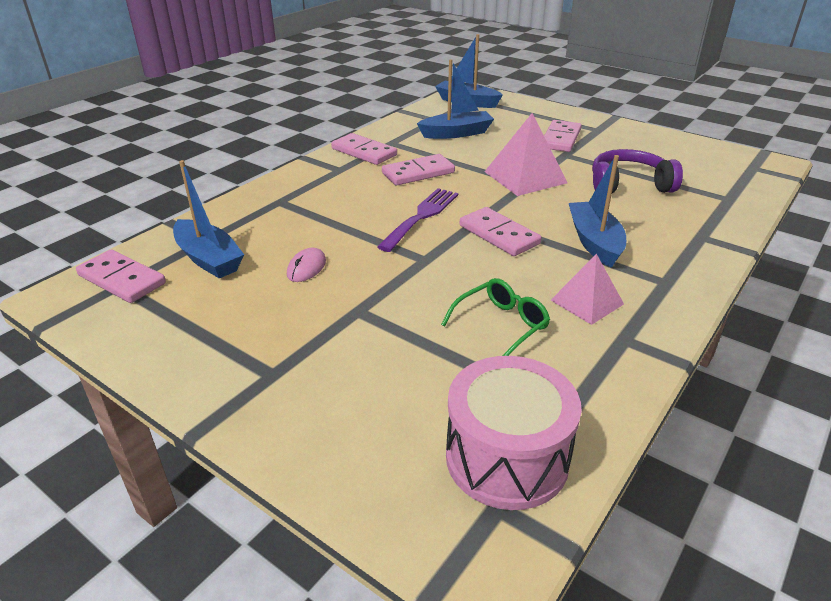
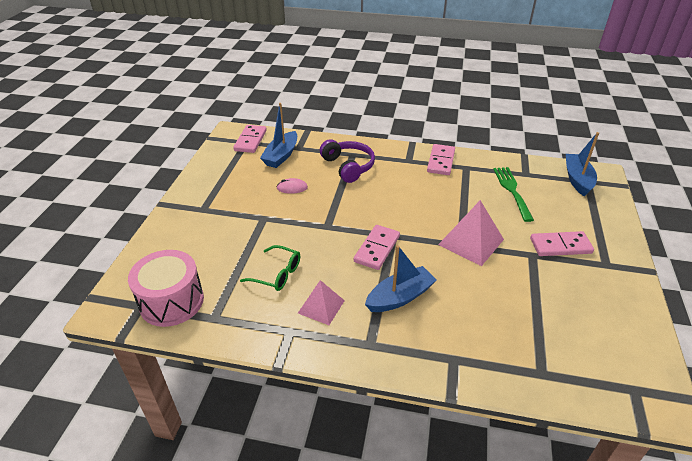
camera: 65 degrees right, 5 degrees up
purple fork [377,188,458,252] -> none
pink domino [382,154,455,186] -> none
blue boat [417,59,494,139] -> green fork [493,167,534,222]
purple headphones [592,149,683,193] -> purple headphones moved to [320,139,375,183]

